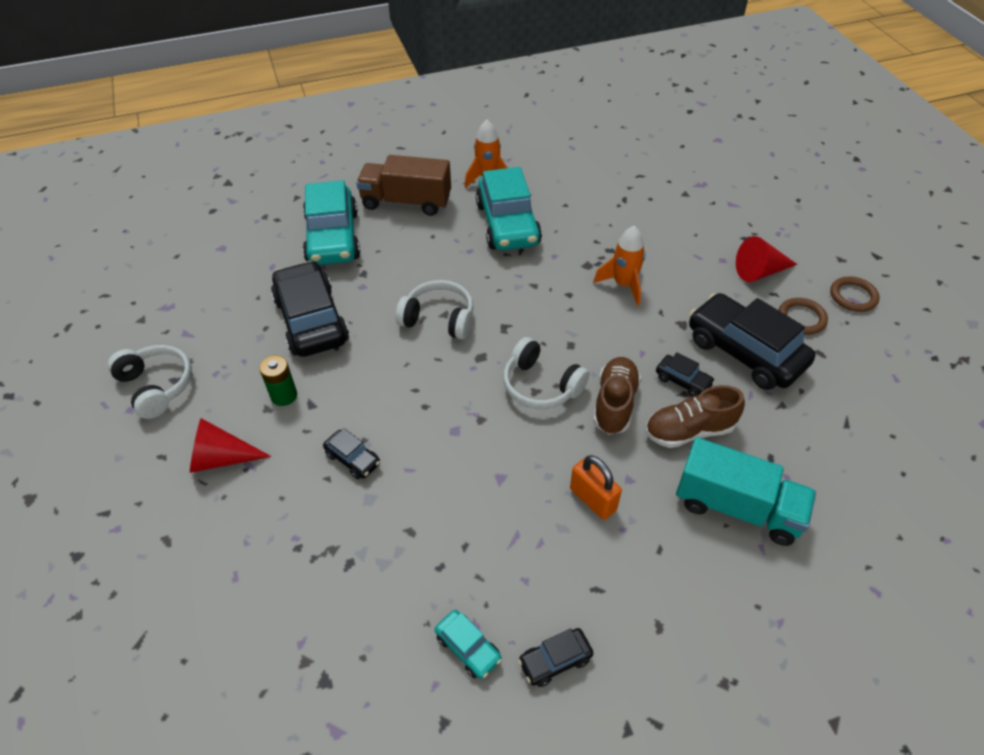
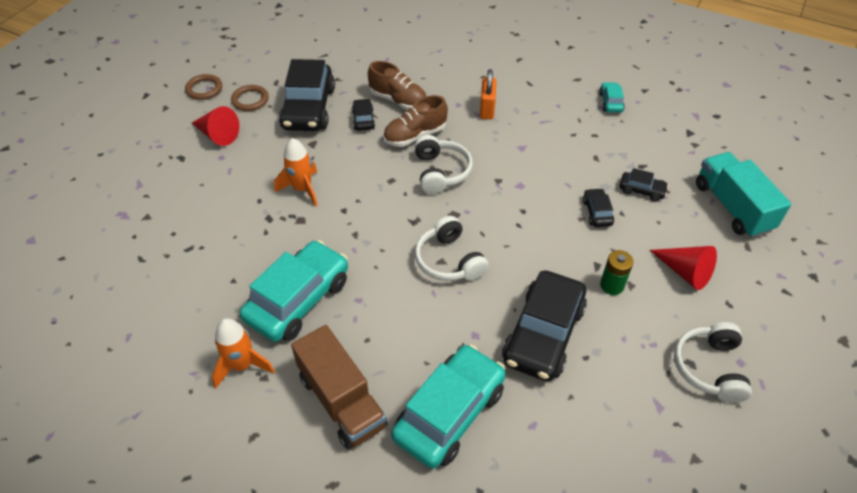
camera: 135 degrees left, 0 degrees up
black car [518,628,593,687] -> black car moved to [620,168,669,202]
turquoise truck [676,437,816,546] -> turquoise truck moved to [696,152,791,238]

